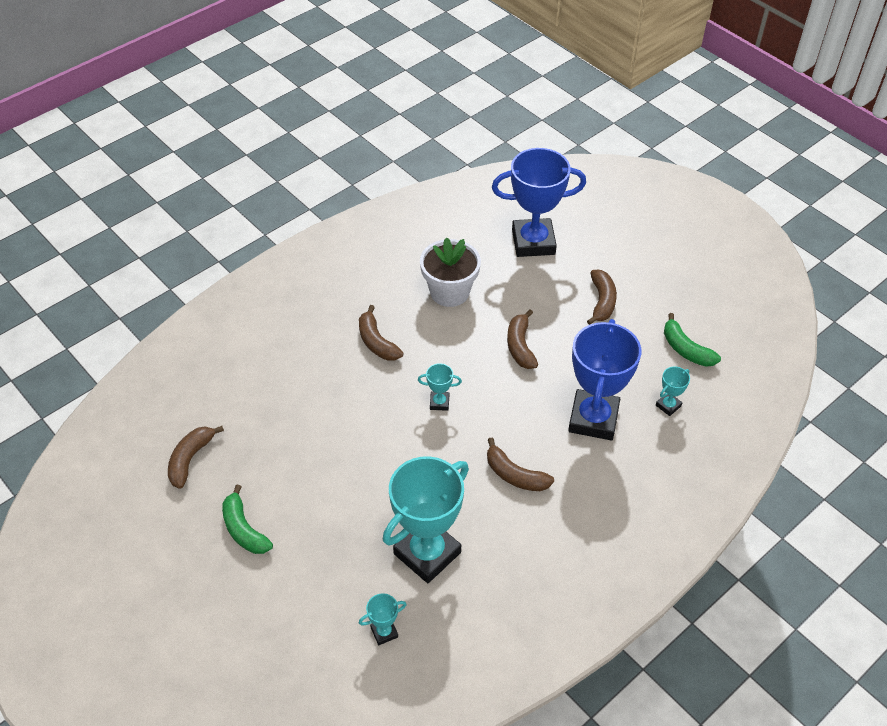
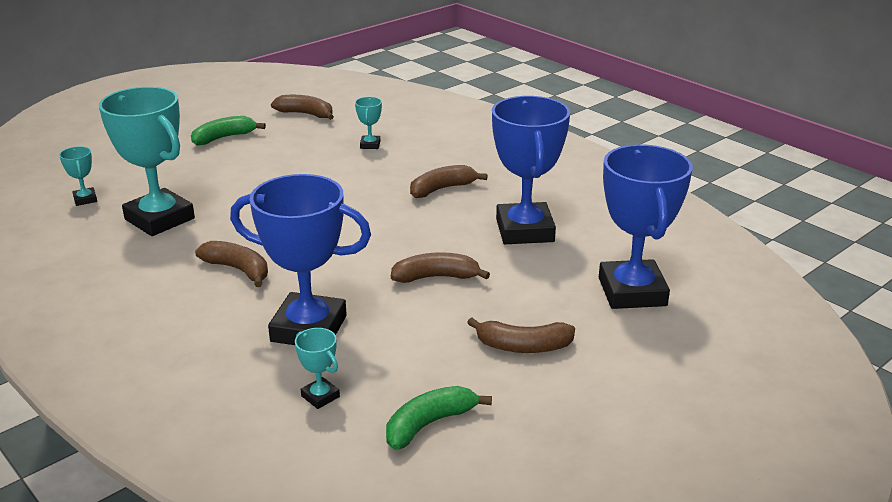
camera: 90 degrees right, 20 degrees down
turquoise trophy [418,363,462,411] -> turquoise trophy moved to [355,97,382,149]
white flower pot [420,237,481,307] -> blue trophy [492,96,570,244]
brown banana [487,438,554,491] -> brown banana turned 90 degrees clockwise [195,241,268,287]

